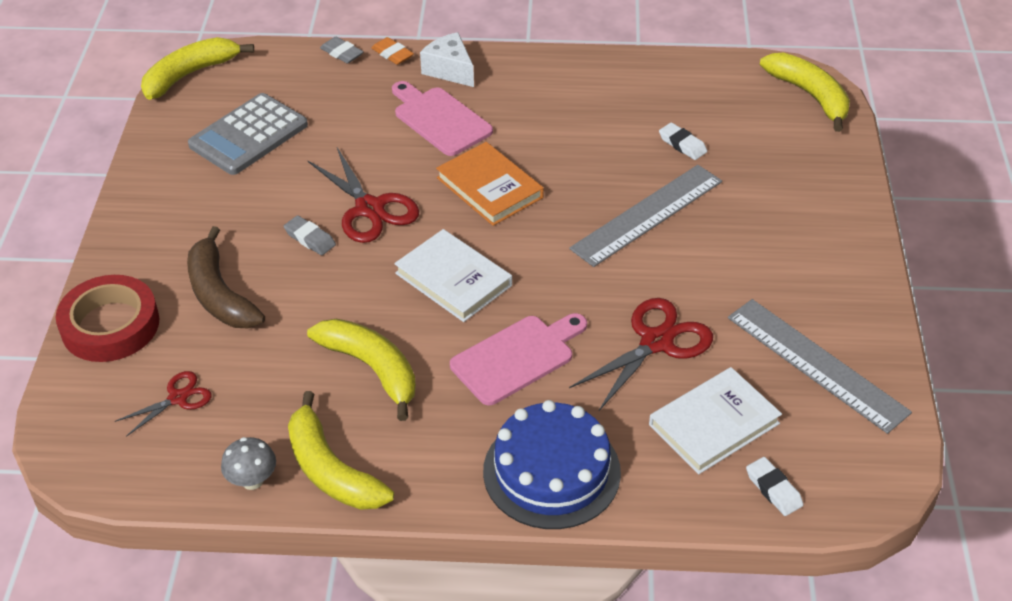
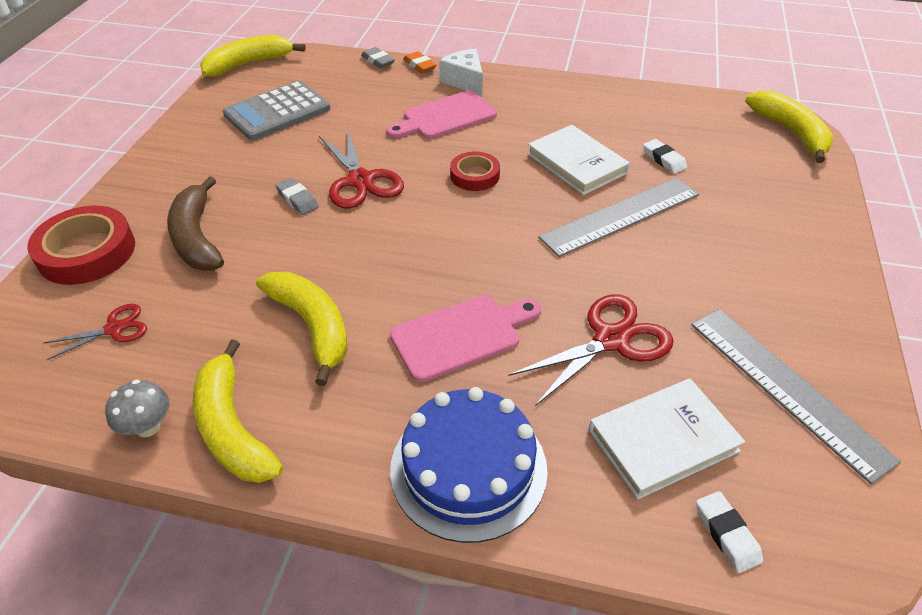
camera: 10 degrees right, 0 degrees up
pink cutting board [392,81,493,156] -> pink cutting board turned 90 degrees counterclockwise [386,90,497,139]
white book [394,229,512,322] -> white book moved to [527,125,630,195]
orange book [436,142,544,226] -> red tape [450,152,500,191]

